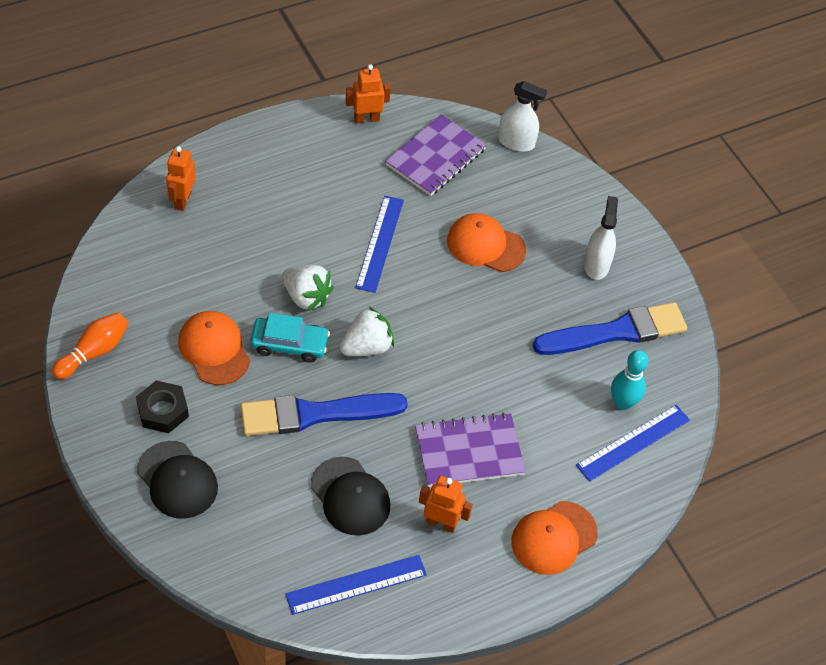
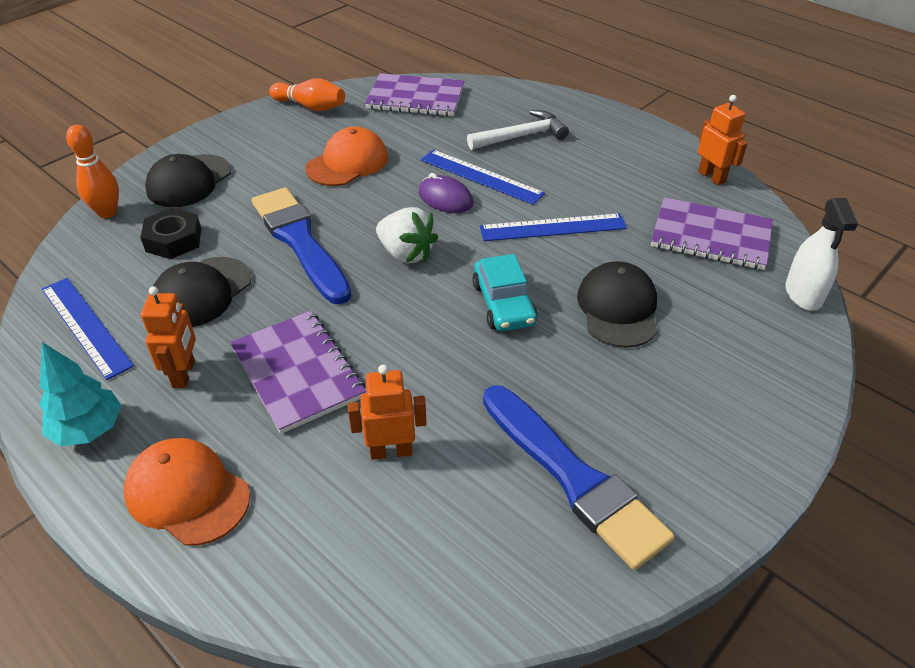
camera: 75 degrees right, 10 degrees down
black nut [136,380,189,433] -> black nut moved to [140,208,201,259]
orange robot [166,146,196,211] -> orange robot moved to [348,365,427,460]
turquoise car [250,313,330,363] -> turquoise car moved to [472,254,538,331]
white strawberry [282,265,334,311] -> purple mouse [419,173,474,213]
orange cap [447,213,526,272] -> black cap [577,261,658,348]
blue ruler [576,405,690,482] -> blue ruler moved to [421,150,545,205]
white spray bottle [584,196,618,280] -> none
turquoise bowling pin [611,350,648,410] -> none
none -> turquoise tree [39,342,121,446]
none -> orange bowling pin [66,125,119,218]
none -> purple notebook [365,73,464,116]
none -> white hammer [467,110,569,150]

